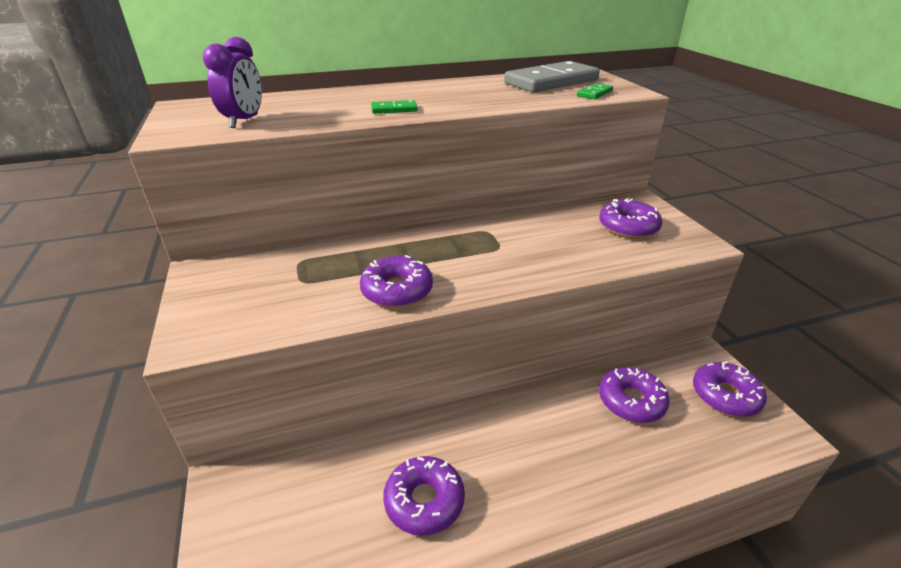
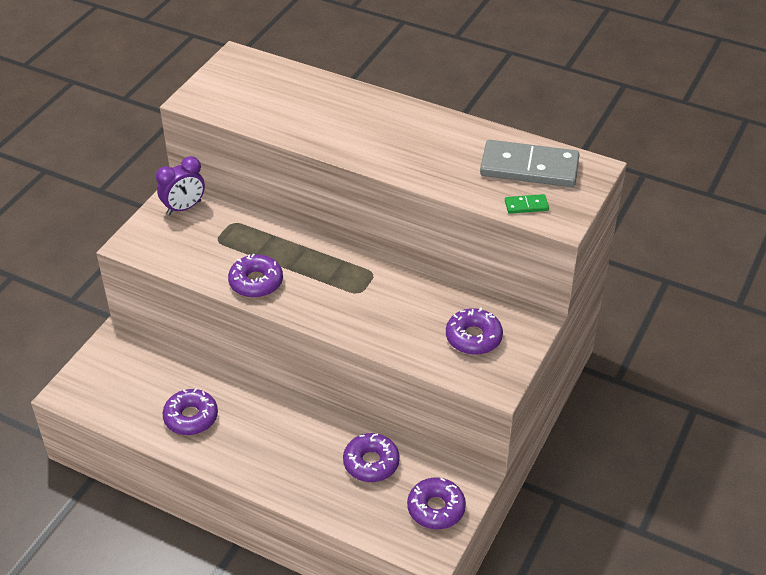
camera: 45 degrees right, 10 degrees up
purple clock [203,37,262,128] -> purple clock moved to [156,156,205,215]
green domino [371,100,418,114] -> none

